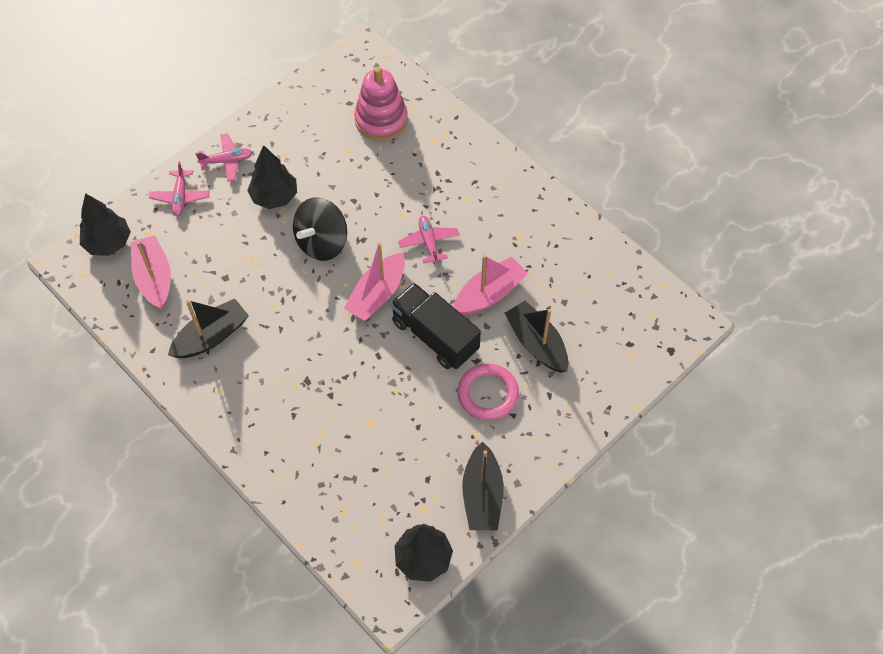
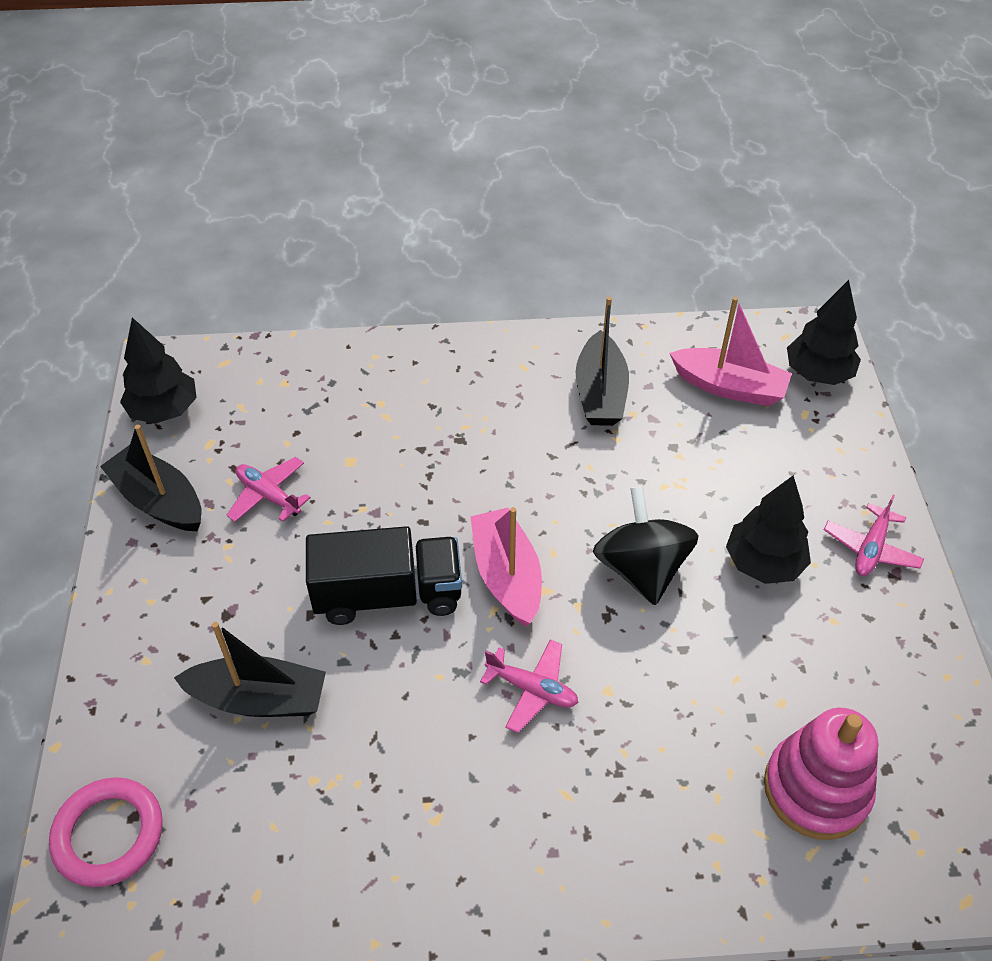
camera: 130 degrees right, 10 degrees down
pink plane [149,161,210,216] -> pink plane moved to [227,457,311,522]
pink boat [454,255,528,315] -> none
pink ring [457,363,519,420] -> pink ring moved to [49,777,163,887]

